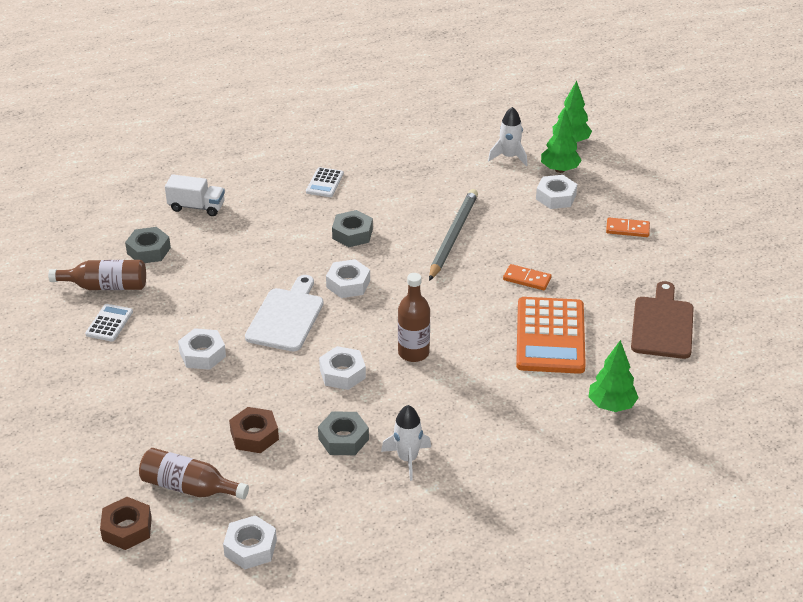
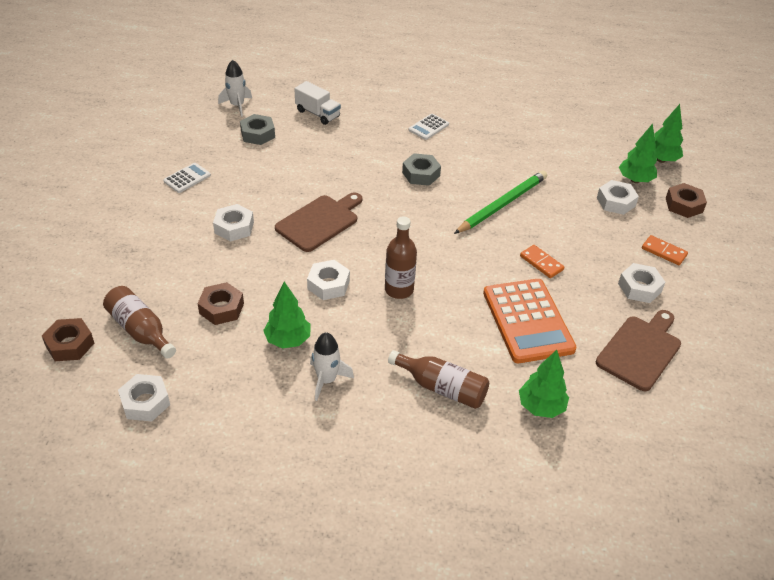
camera: 25 degrees right, 5 degrees up
brown bottle [48,260,146,290] -> brown bottle moved to [388,350,489,409]
white cutting board [245,275,324,351] -> brown cutting board [275,192,362,252]
grey nut [318,411,369,455] -> green tree [263,282,310,349]
white nut [326,259,370,298] -> white nut moved to [618,263,665,303]
grey pencil [429,189,478,281] -> green pencil [454,170,547,234]
white rocket [488,107,527,166] -> white rocket moved to [218,60,252,117]
orange calculator [516,297,586,374] -> orange calculator turned 45 degrees counterclockwise [483,279,576,363]
none -> brown nut [666,183,707,218]

